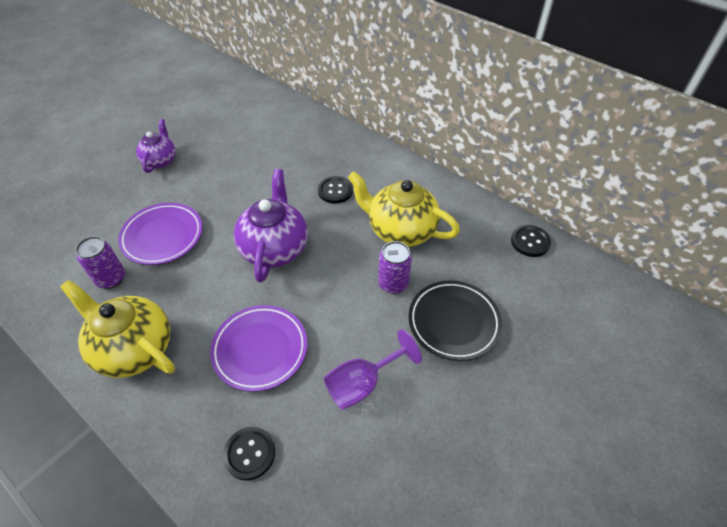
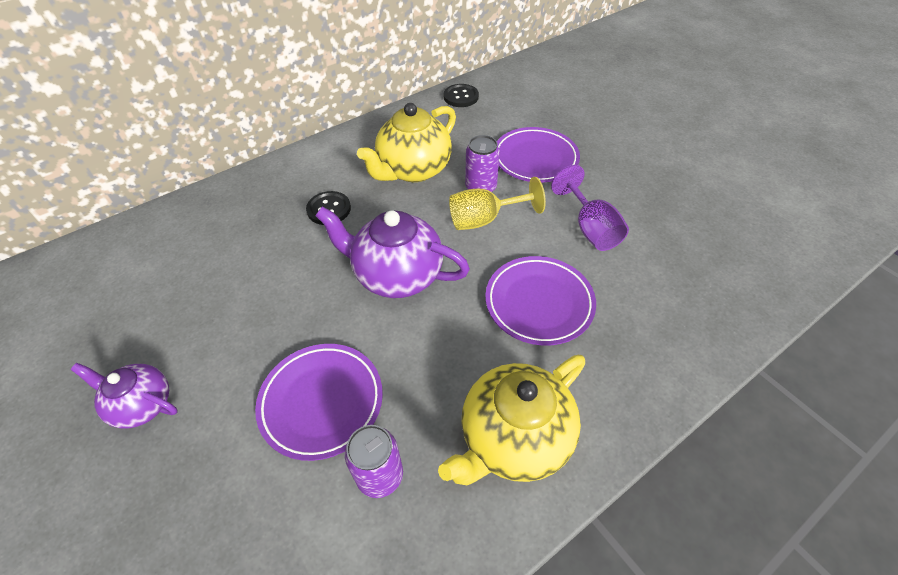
camera: 75 degrees left, 0 degrees up
black button [223,427,275,481] -> none
black plate [409,280,502,361] -> purple plate [497,127,580,183]
none -> yellow goblet [449,177,546,230]

